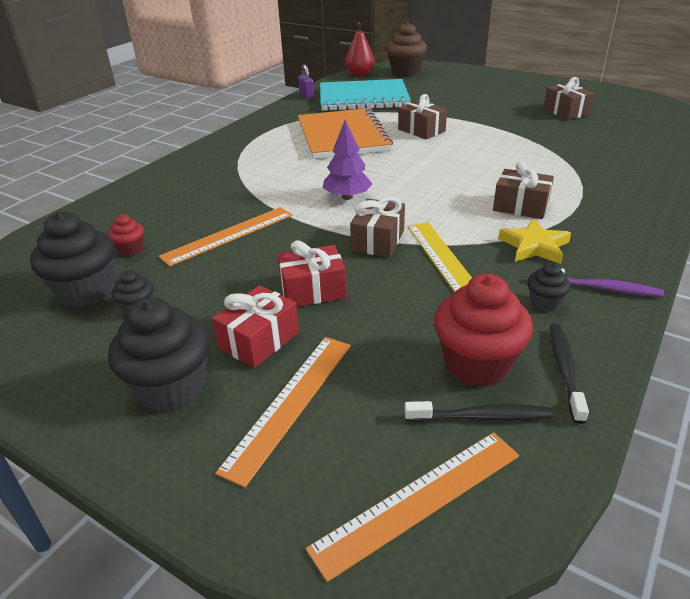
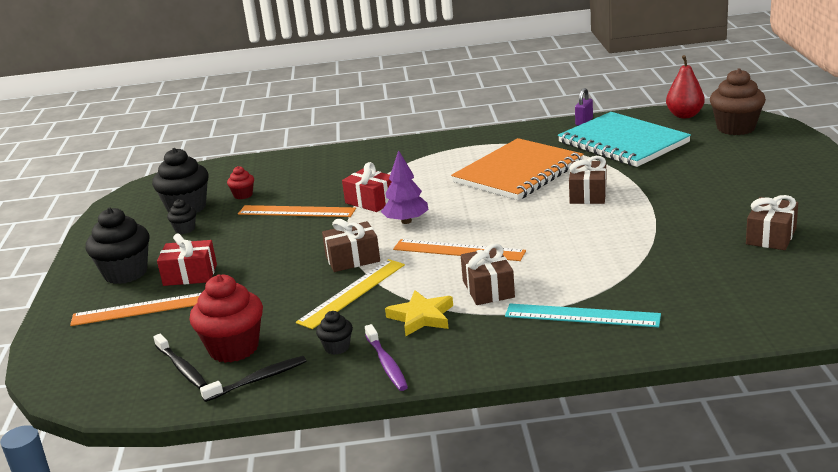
camera: 55 degrees right, 10 degrees down
red gift [277,240,347,307] -> red gift moved to [342,162,392,212]
orange ruler [306,432,519,582] -> orange ruler moved to [393,239,526,261]
none -> turquoise ruler [505,304,661,327]

